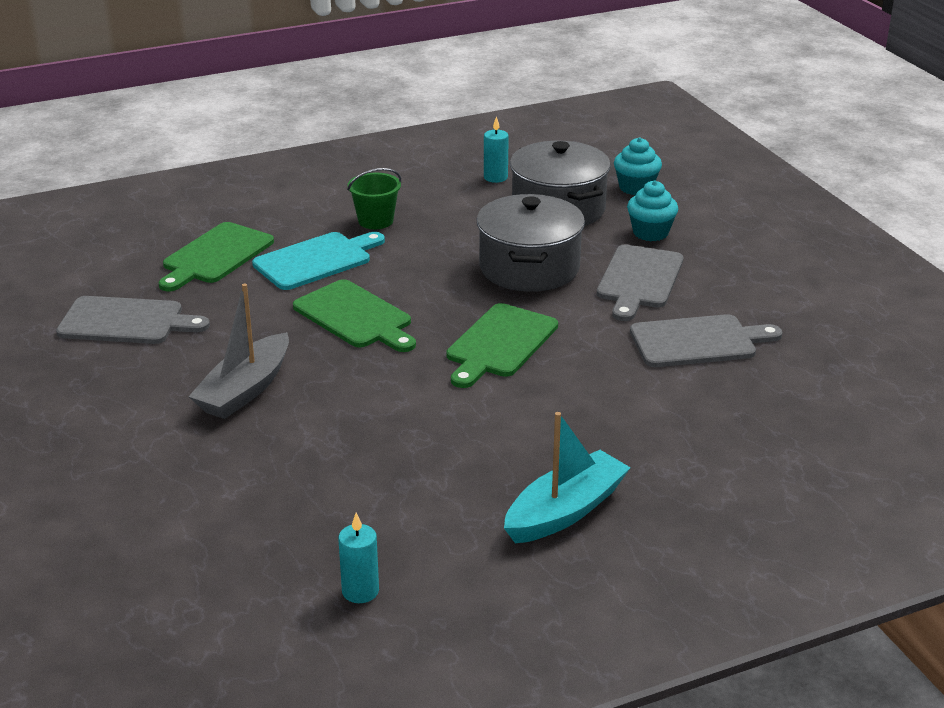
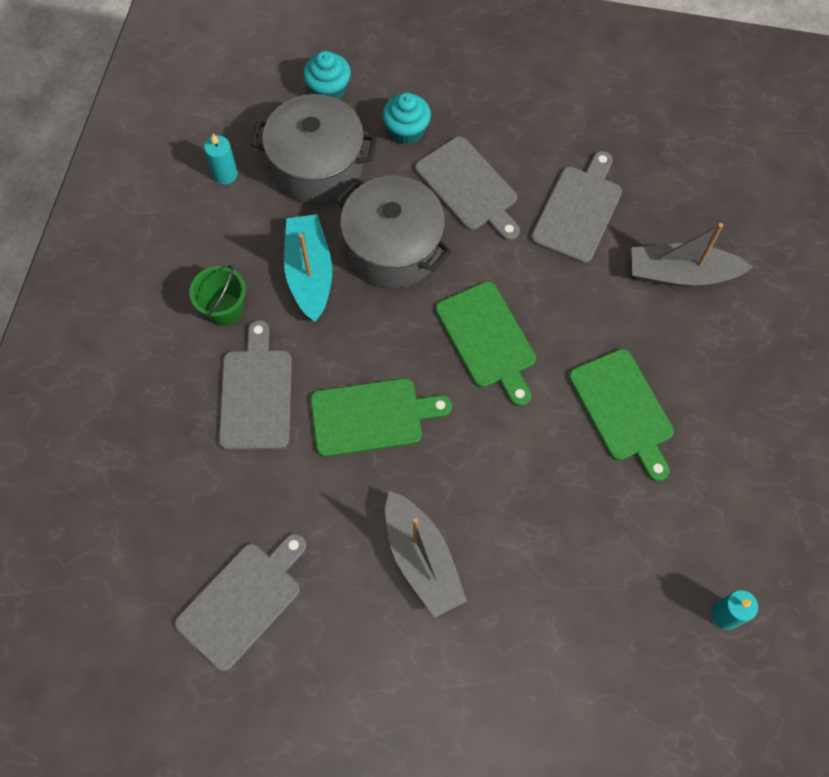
camera: 55 degrees left, 35 degrees up
green cutting board [159,222,274,291] -> green cutting board moved to [569,349,674,482]
turquoise cutting board [252,232,385,290] -> grey cutting board [219,320,292,450]
turquoise boat [504,412,631,543] -> turquoise boat moved to [284,214,332,322]
none -> grey boat [631,223,753,287]

